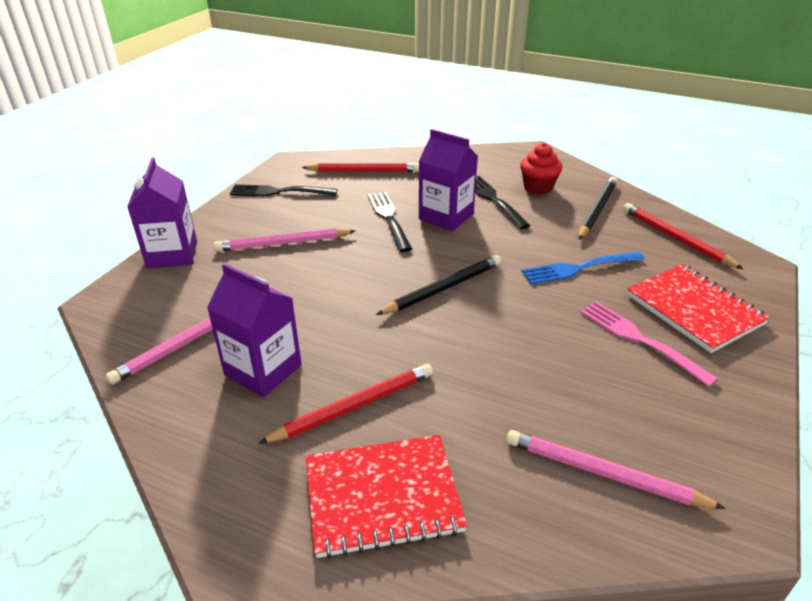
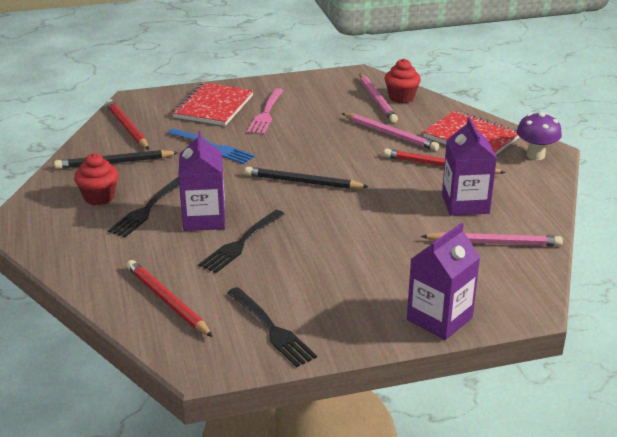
camera: 130 degrees left, 5 degrees down
pink pencil [213,228,355,252] -> pink pencil moved to [342,113,439,151]
red pencil [623,203,743,269] -> red pencil turned 135 degrees clockwise [106,99,149,150]
none -> red cupcake [385,59,421,103]
none -> purple mushroom [517,112,562,160]

